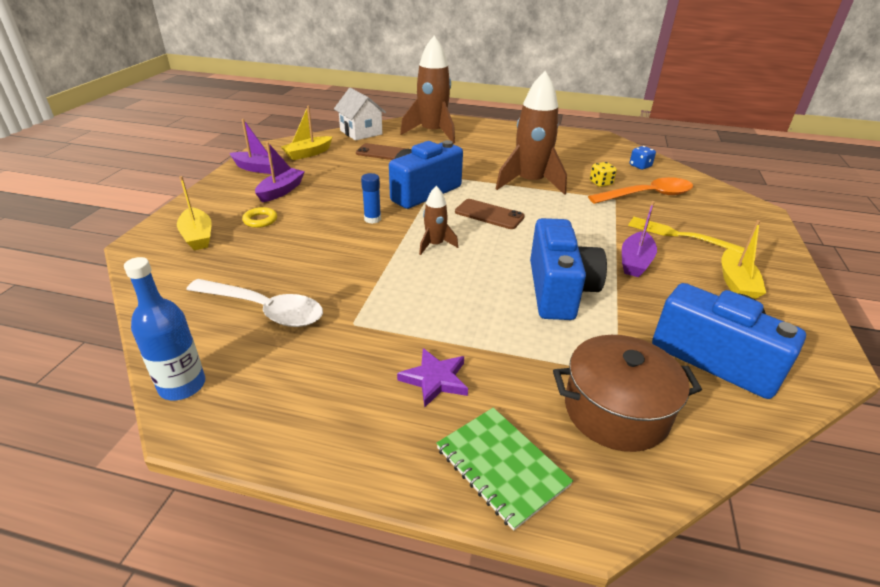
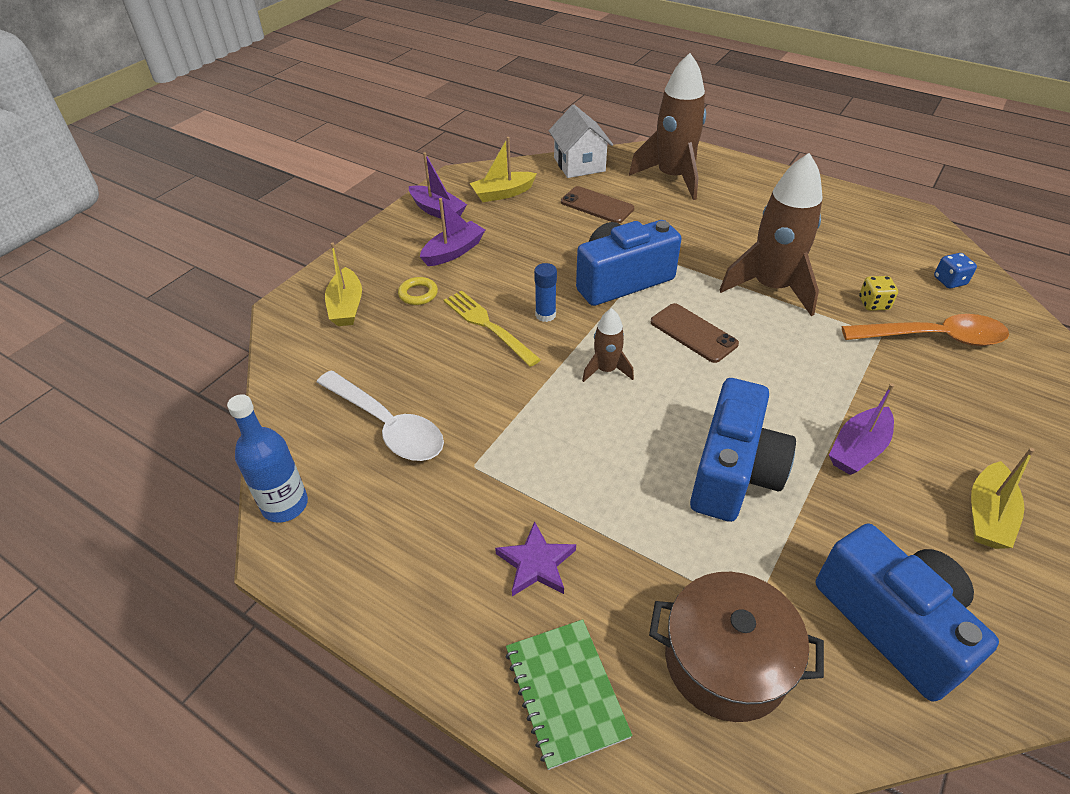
camera: 20 degrees right, 10 degrees up
yellow fork [628,217,745,254] -> yellow fork moved to [443,291,541,367]

